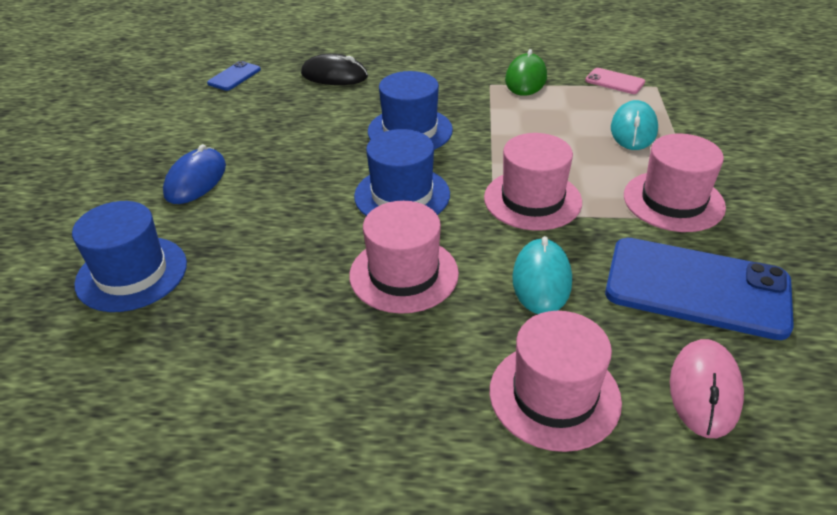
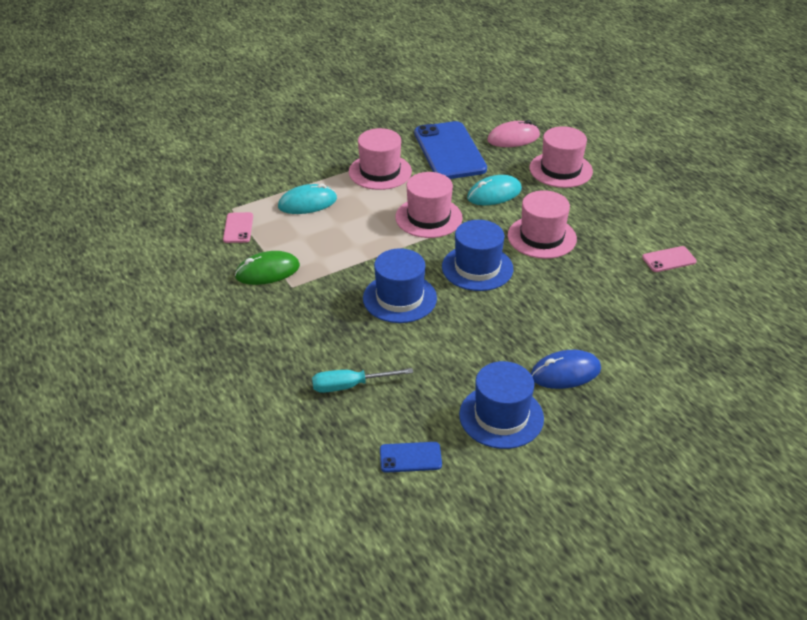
camera: 125 degrees left, 0 degrees up
blue hat [72,201,187,312] -> blue hat moved to [459,361,544,449]
black mouse [301,53,368,85] -> turquoise screwdriver [312,368,413,393]
none -> pink phone [642,246,697,272]

